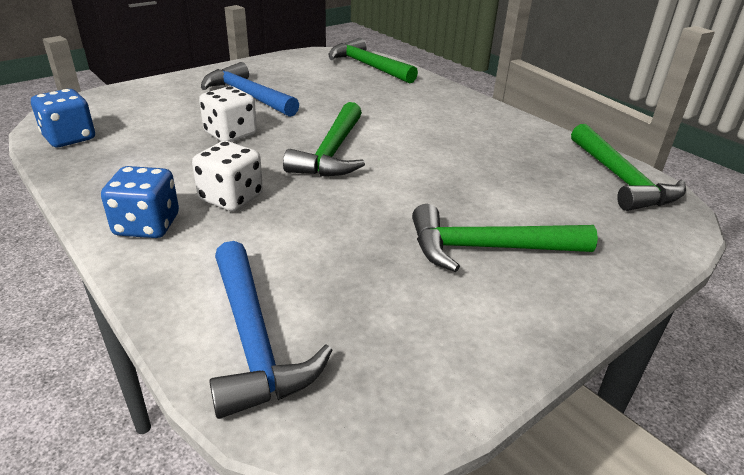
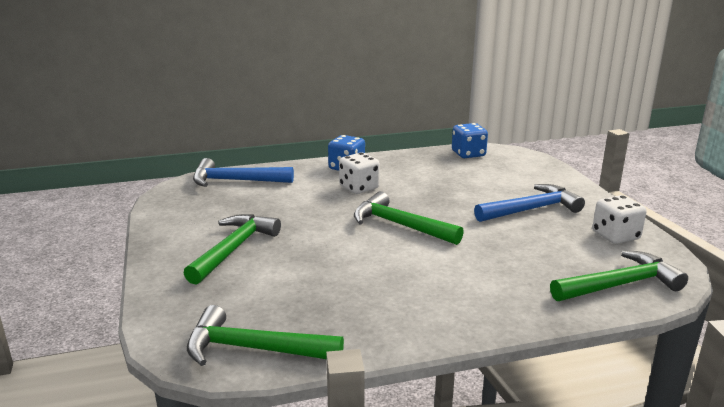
camera: 115 degrees right, 10 degrees down
white dice [199,86,257,142] -> white dice moved to [593,195,646,244]

